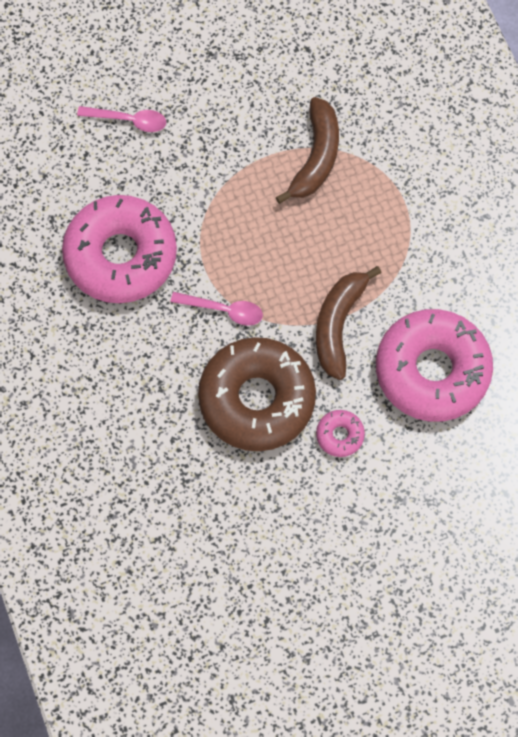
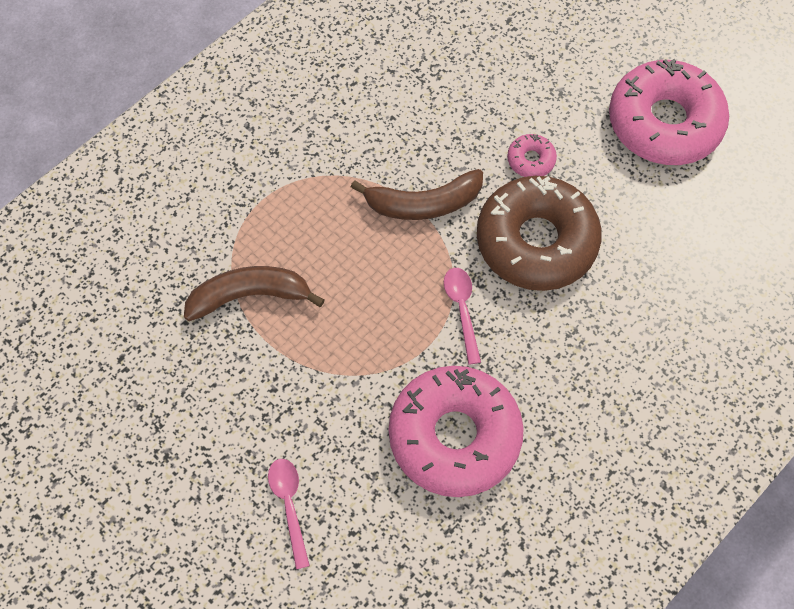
camera: 115 degrees left, 5 degrees down
pink donut [376,309,493,422] -> pink donut moved to [609,59,729,165]

